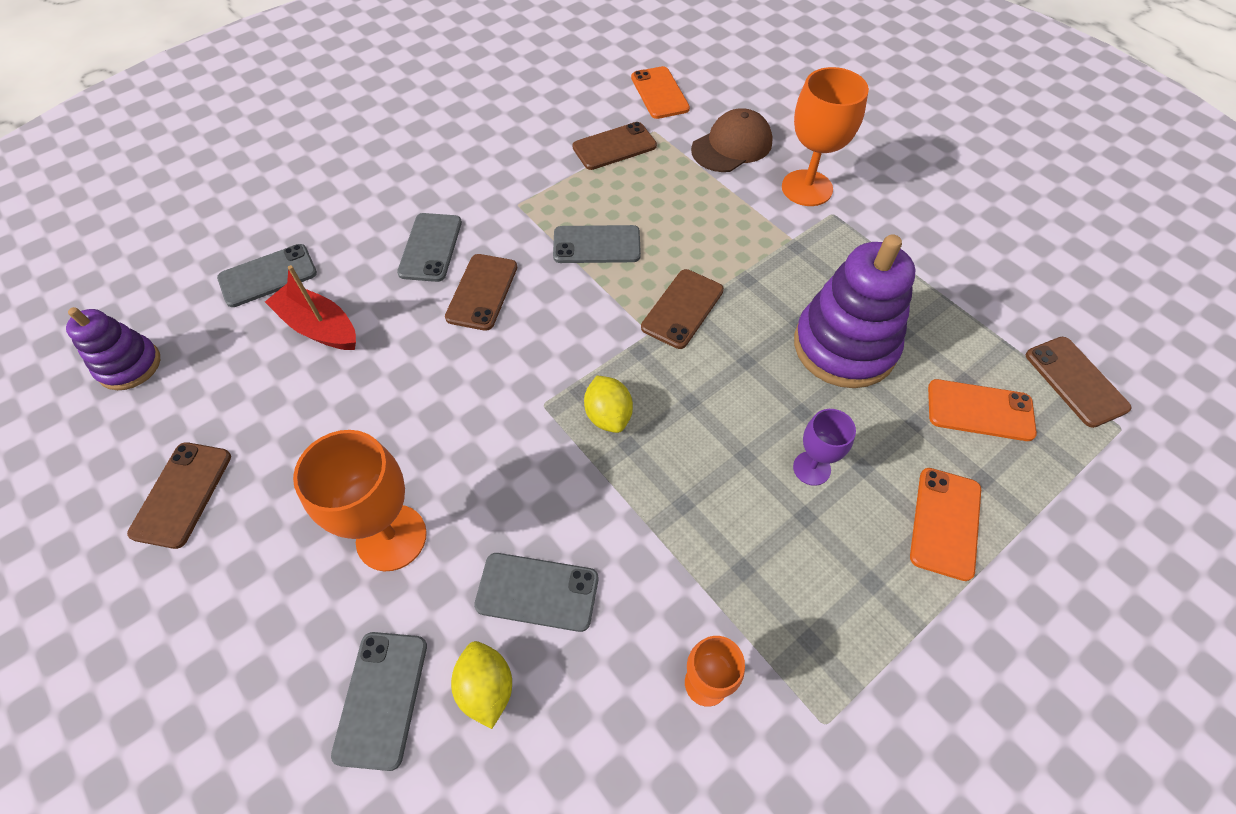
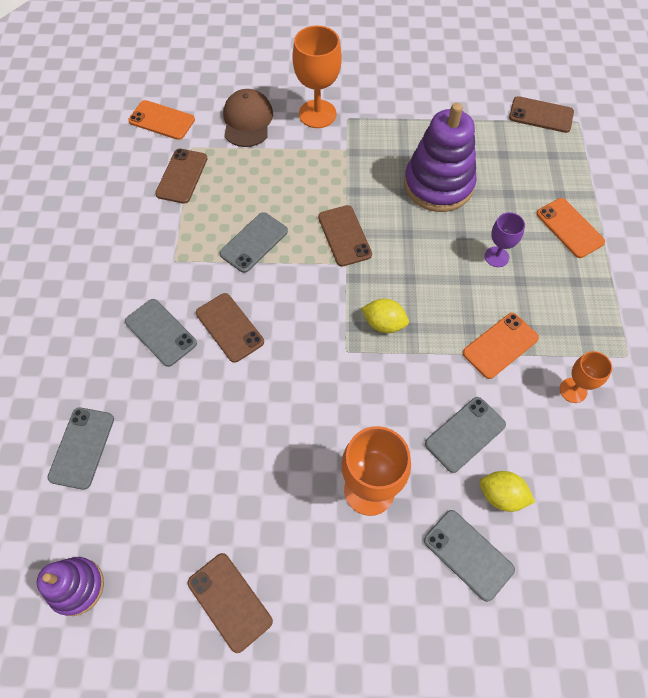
camera: 50 degrees left, 5 degrees up
red boat [265,265,356,350] -> none
orange phone [928,379,1037,441] -> orange phone moved to [463,313,539,379]

